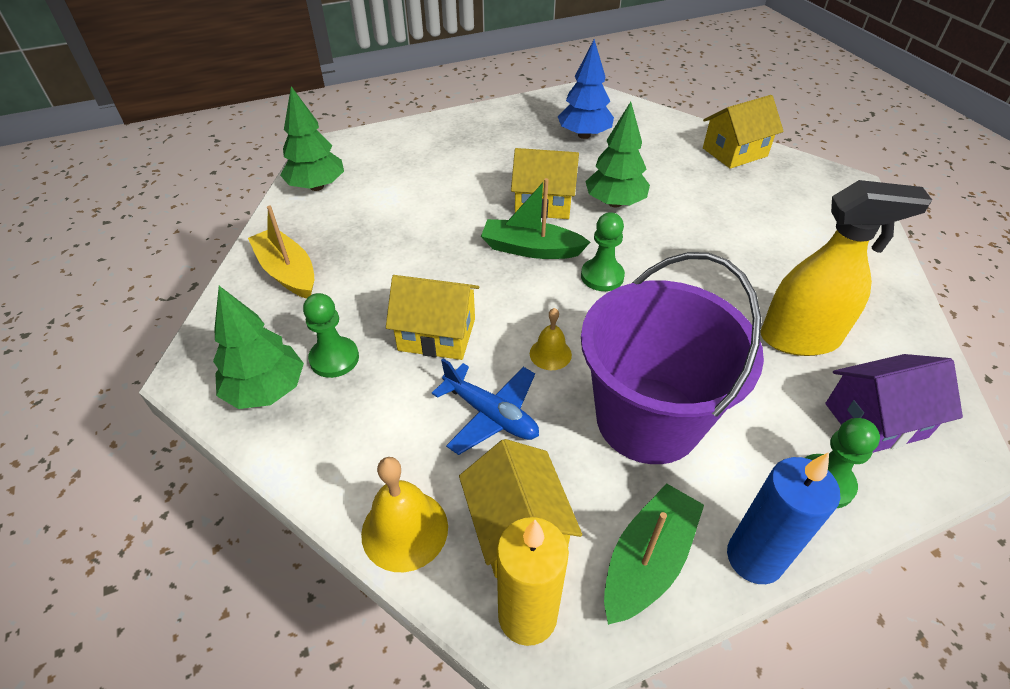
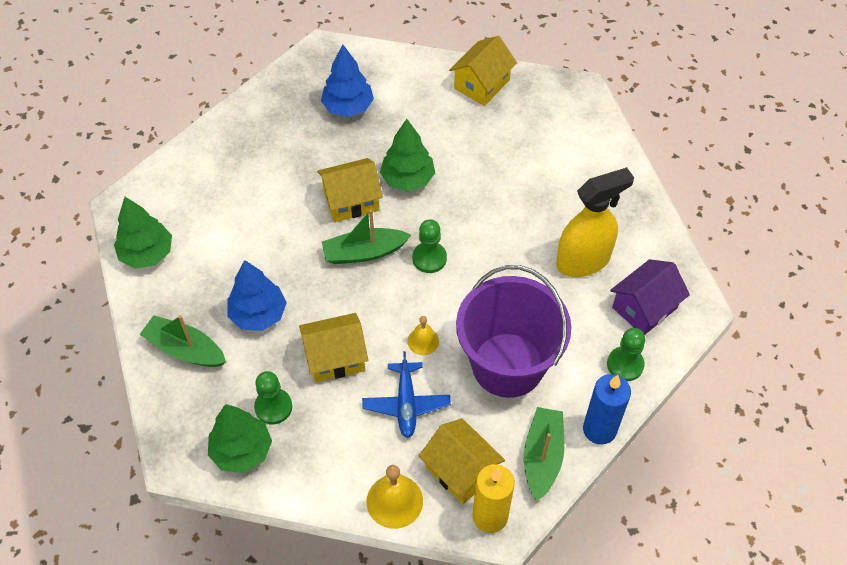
camera: 25 degrees left, 10 degrees up
yellow boat [248,206,314,298] -> green boat [139,315,226,367]
blue plane [432,358,539,455] -> blue plane turned 75 degrees clockwise [362,351,451,438]
none -> blue tree [227,260,287,331]

